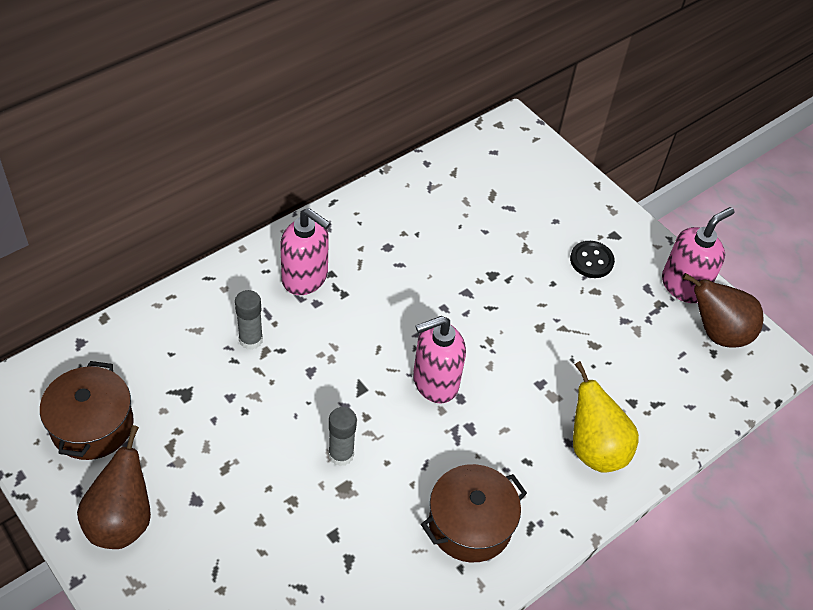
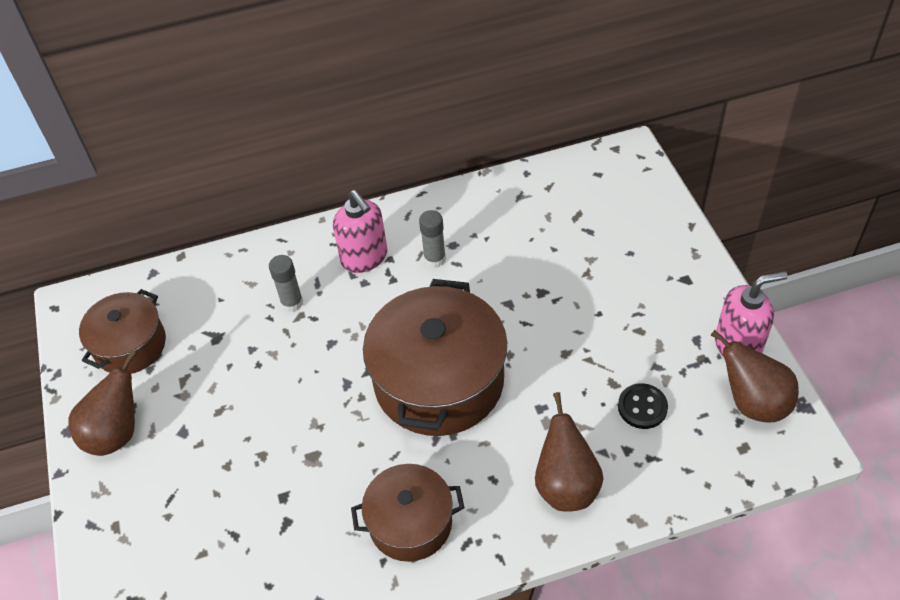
camera: 30 degrees right, 0 degrees up
grey glue stick [328,407,357,466] -> grey glue stick moved to [419,210,446,268]
pink soap dispenser [413,316,466,403] -> brown pot [363,279,507,436]
black button [570,241,615,278] -> black button moved to [618,383,668,429]
yellow pear [573,361,639,473] -> brown pear [535,392,603,512]

